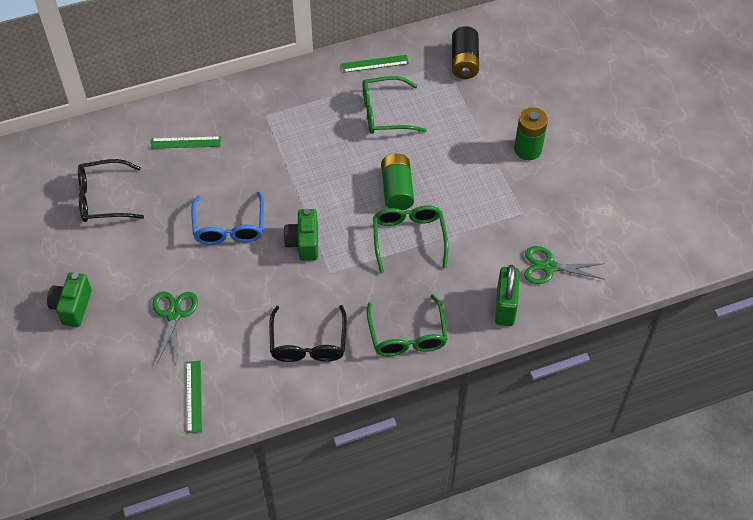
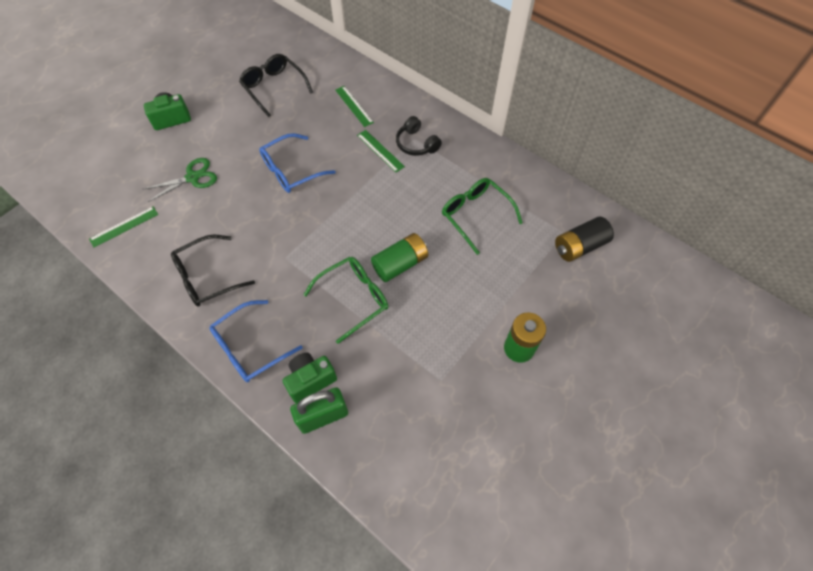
camera: 60 degrees right, 5 degrees up
green camera [283,209,318,261] -> green camera moved to [283,352,337,403]
green ruler [342,55,409,73] -> green ruler moved to [357,130,405,172]
green glasses [367,295,448,357] -> blue glasses [209,300,303,382]
green scissors [524,246,605,284] -> none
none -> black headphones [396,116,442,156]

